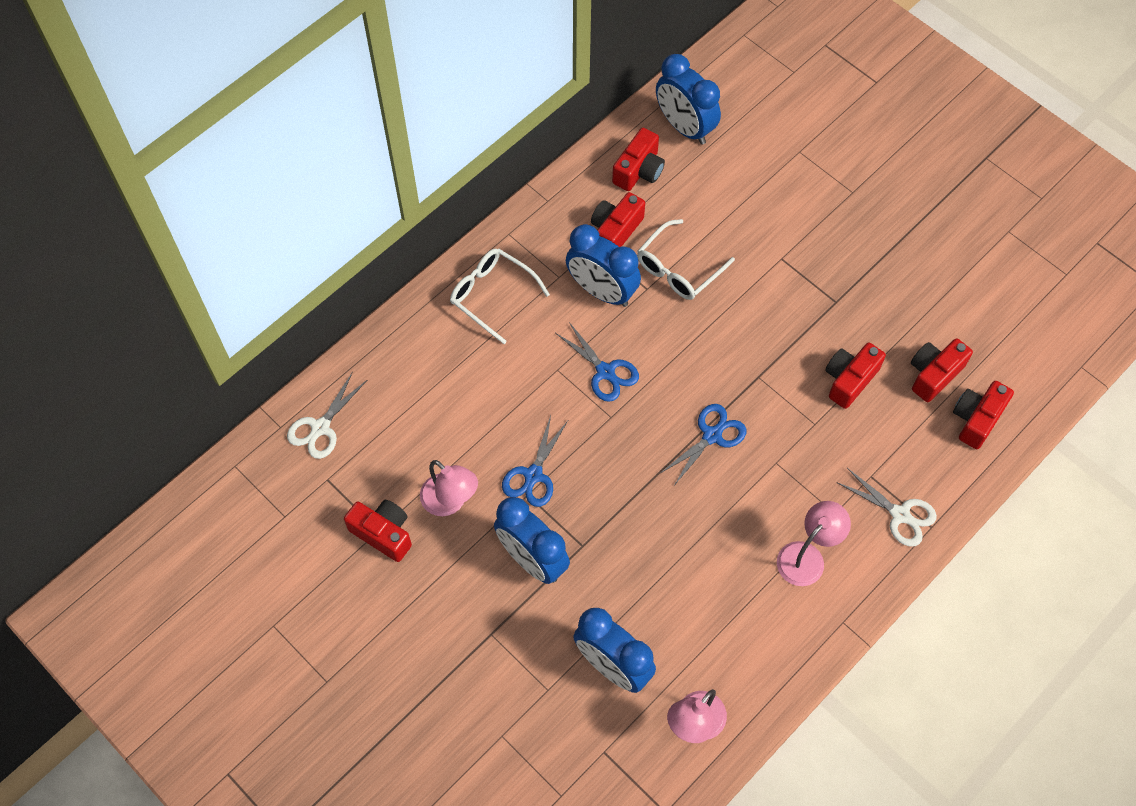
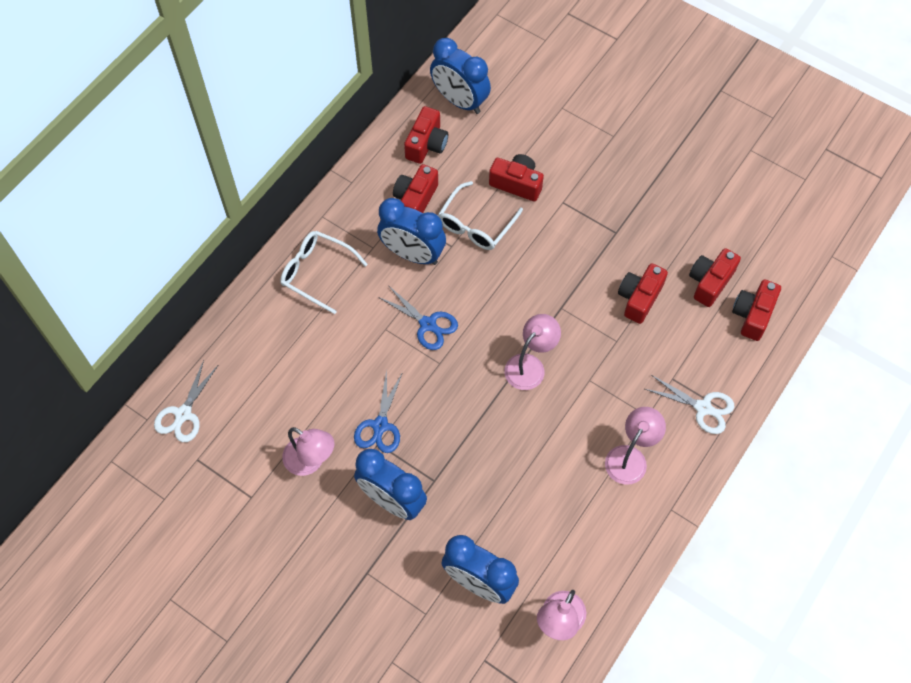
camera: 10 degrees left, 0 degrees up
red camera [344,500,412,562] -> red camera moved to [489,154,544,201]
blue scissors [661,404,746,486] -> pink lamp [504,314,561,390]

